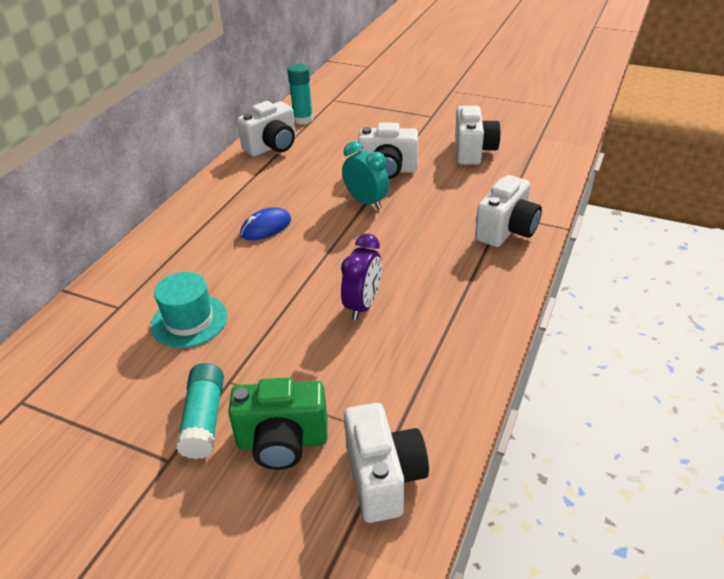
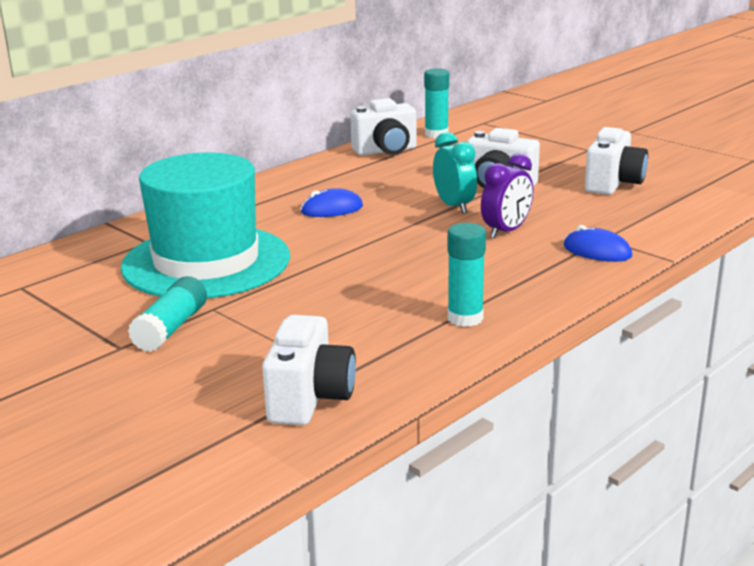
camera: 20 degrees right, 15 degrees down
turquoise hat [150,272,227,348] -> turquoise hat [120,152,290,298], size x2.06
green camera [228,378,328,470] -> none
purple clock [341,234,382,320] -> purple clock moved to [481,153,533,239]
white camera [475,175,542,247] -> blue mouse [564,225,632,262]
none -> turquoise glue stick [447,223,486,327]

